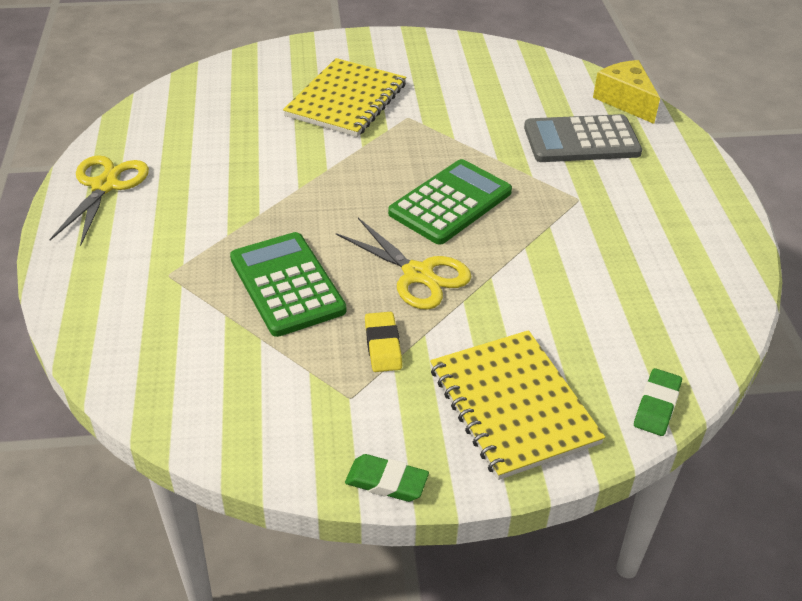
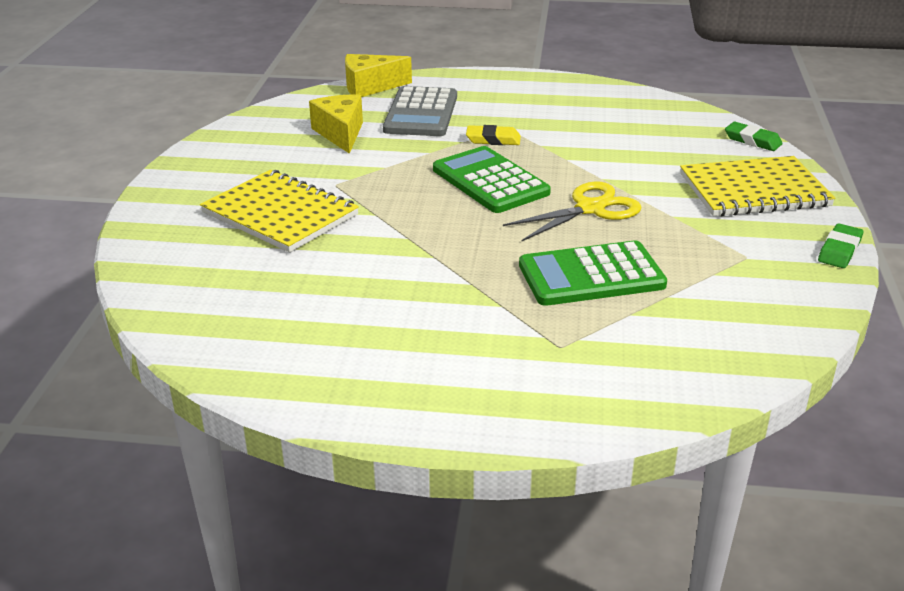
camera: 75 degrees left, 10 degrees down
yellow scissors [49,155,149,247] -> none
yellow eraser [365,312,402,372] -> yellow eraser moved to [466,125,521,145]
none -> yellow cheese [309,95,363,154]

